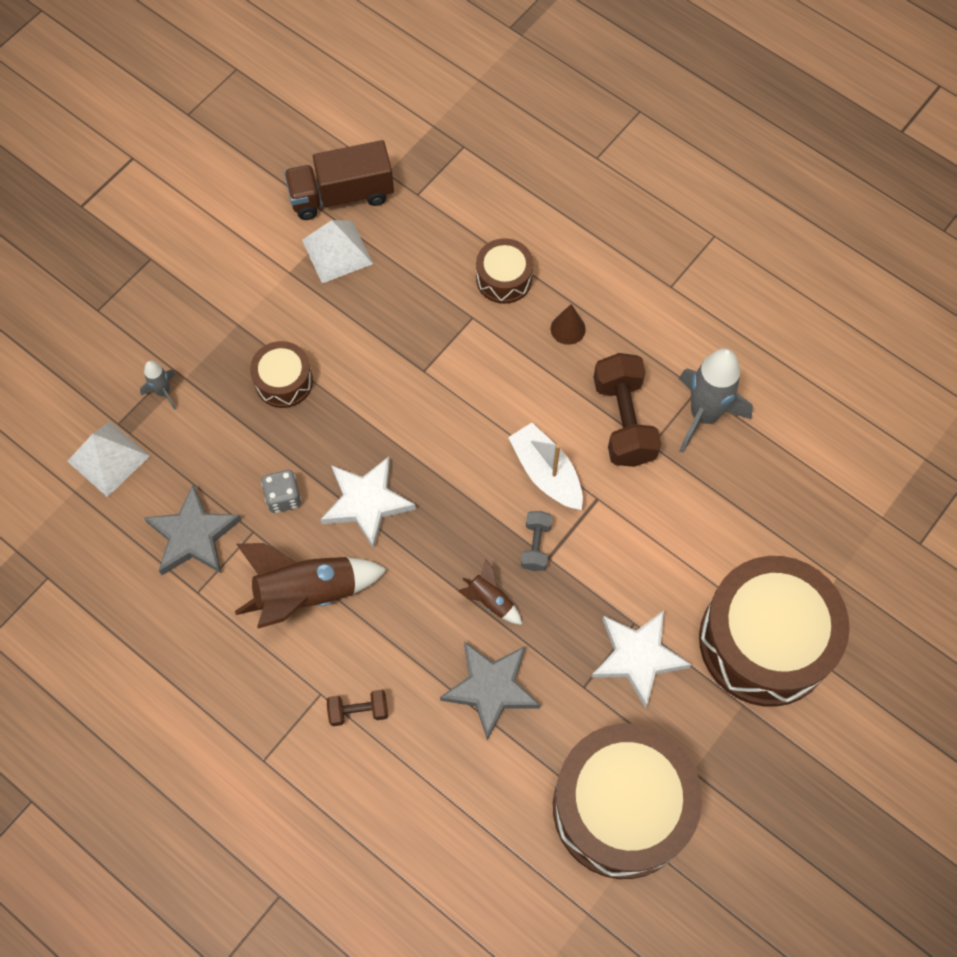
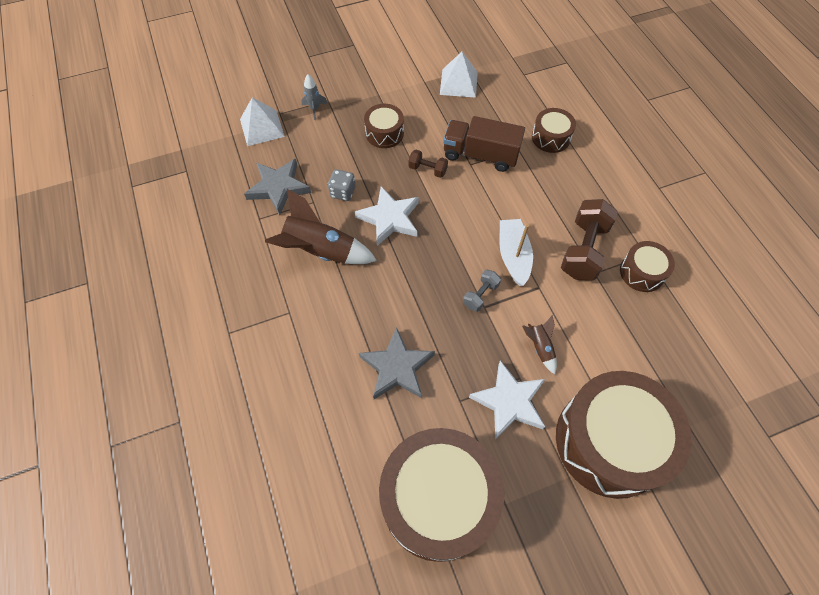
camera: 30 degrees right, 5 degrees down
brown truck [284,140,394,220] -> brown truck moved to [443,116,525,172]
brown dumbbell [327,690,388,726] -> brown dumbbell moved to [408,150,448,178]
brown rocket [458,559,522,625] -> brown rocket moved to [522,316,557,374]
brown cone [551,304,586,345] -> none
grey rocket [679,348,753,453] -> brown drum [620,241,675,292]

